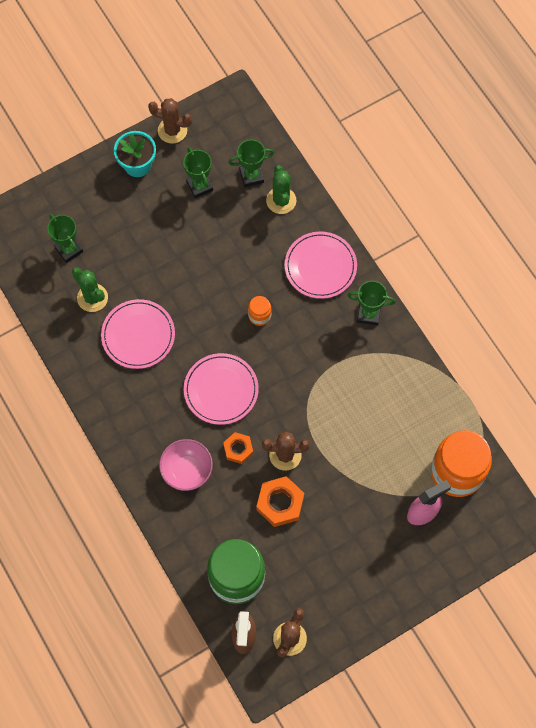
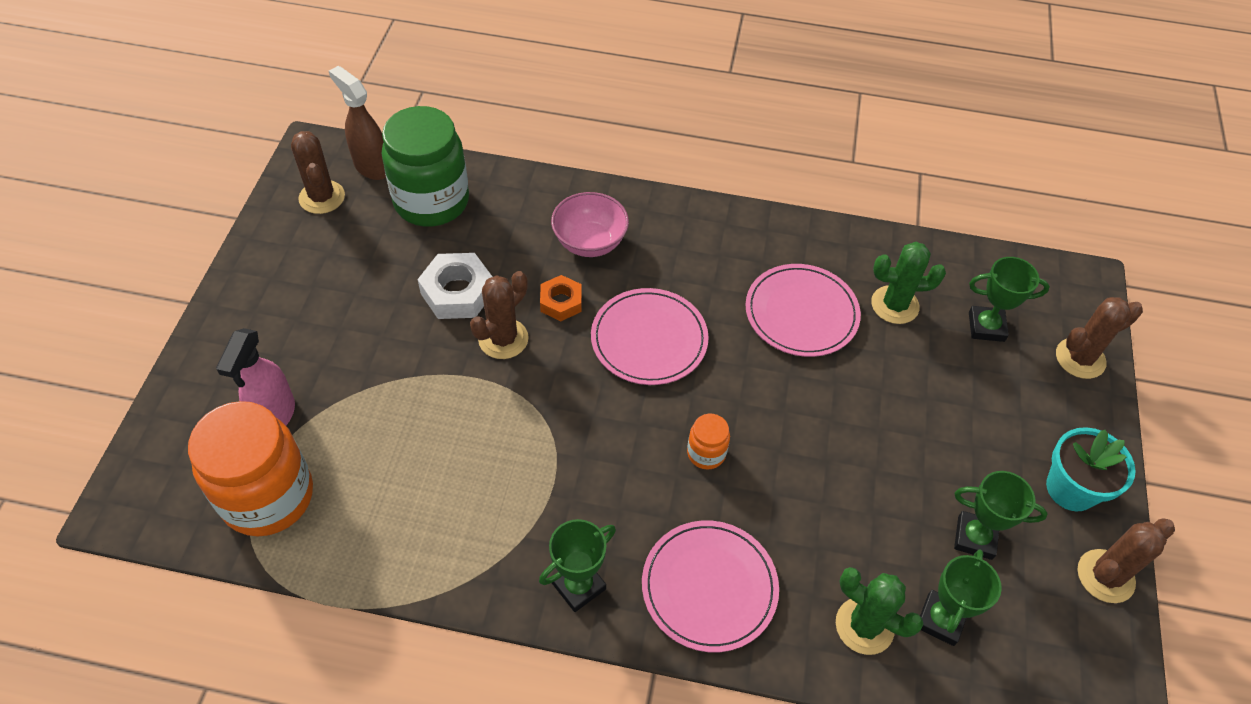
camera: 130 degrees right, 15 degrees down
orange nut [256,476,304,527] -> white nut [417,253,492,319]
none -> brown cactus [1056,297,1143,379]

